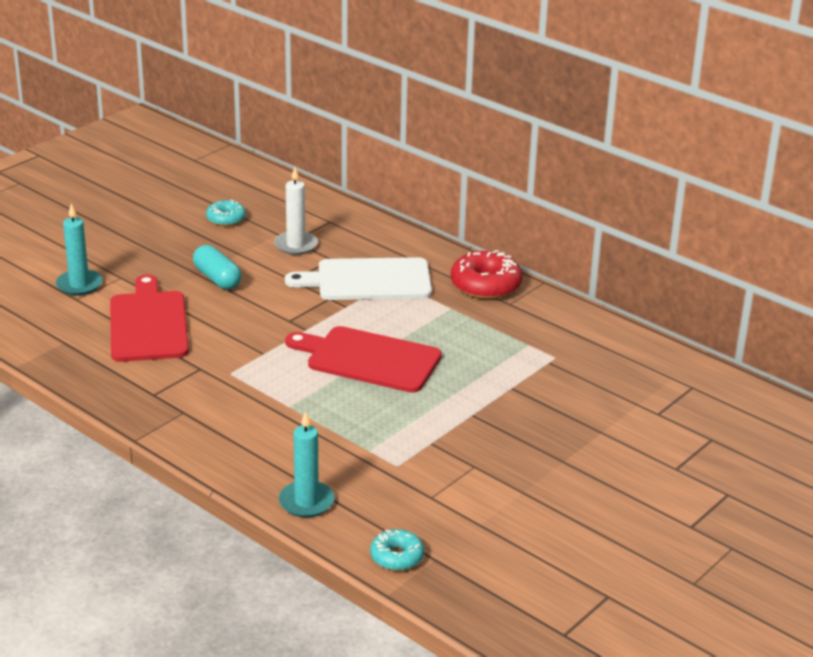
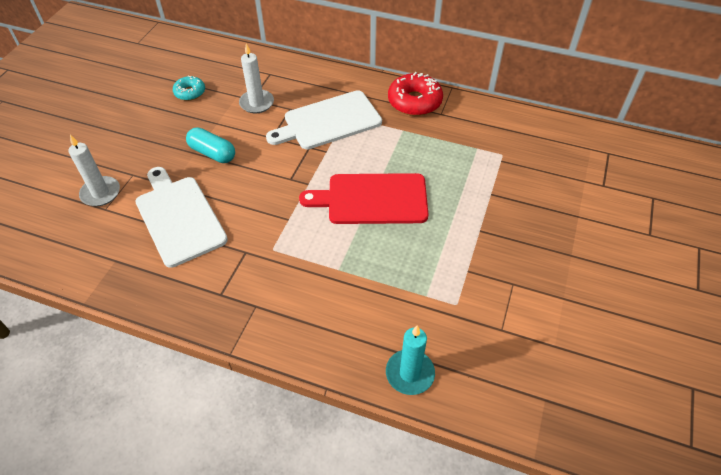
camera: 20 degrees left, 20 degrees up
turquoise candle [56,204,103,295] -> white candle [68,135,120,206]
red cutting board [110,275,189,362] -> white cutting board [135,167,228,268]
turquoise donut [370,529,424,571] -> none

